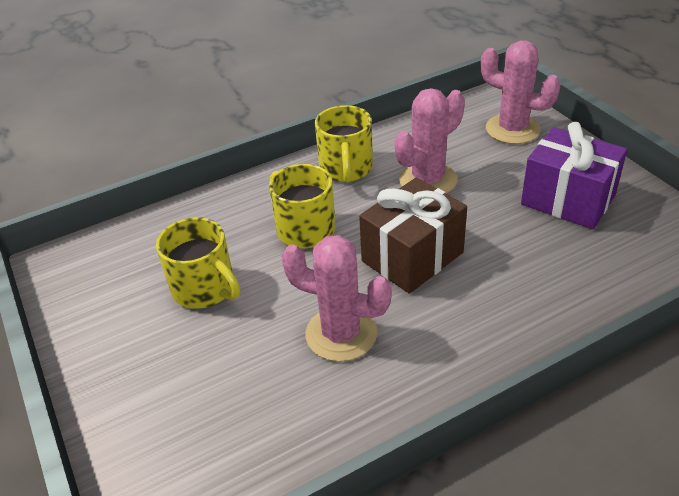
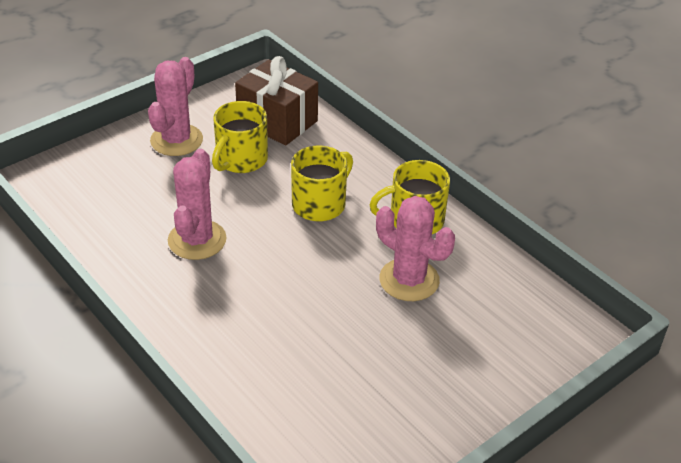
camera: 75 degrees right, 0 degrees up
brown gift [359,178,467,294] -> brown gift moved to [235,56,318,146]
pink cactus [481,40,561,144] -> pink cactus moved to [148,57,203,156]
purple gift [521,122,627,229] -> none

